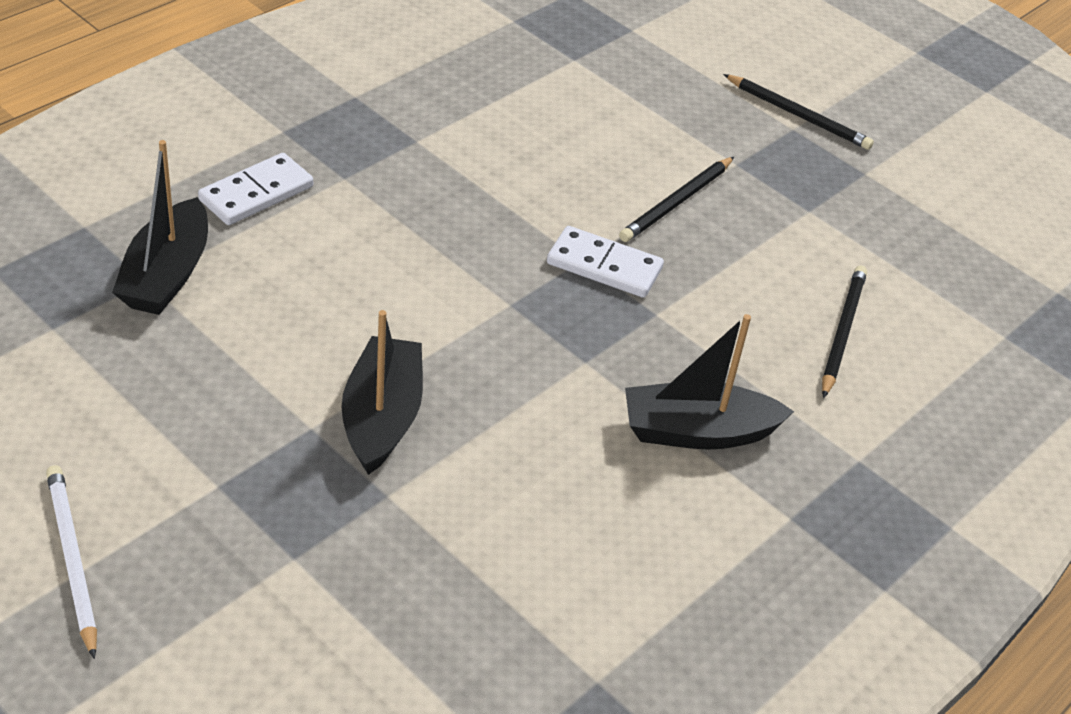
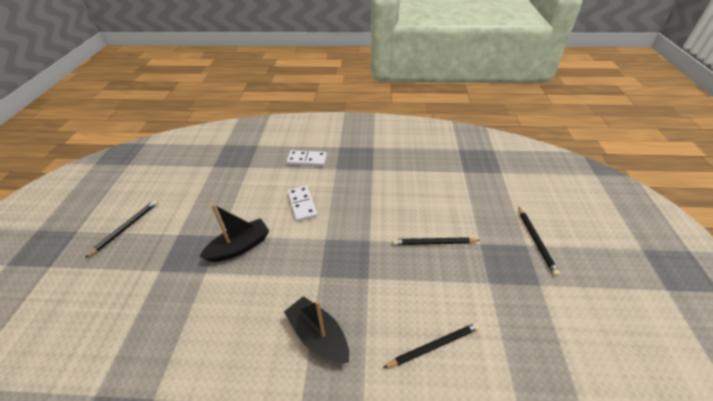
camera: 55 degrees right, 0 degrees up
white pencil [46,465,97,659] -> black pencil [85,200,158,258]
black boat [112,140,208,315] -> none
white domino [547,226,664,298] -> white domino moved to [287,186,317,222]

